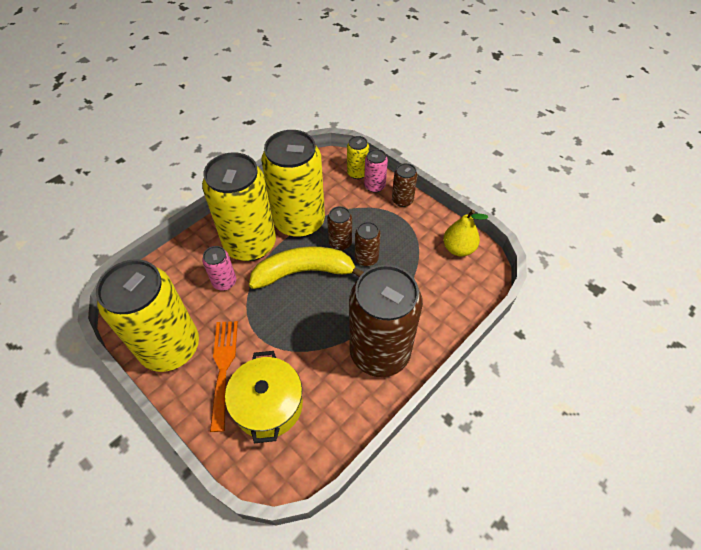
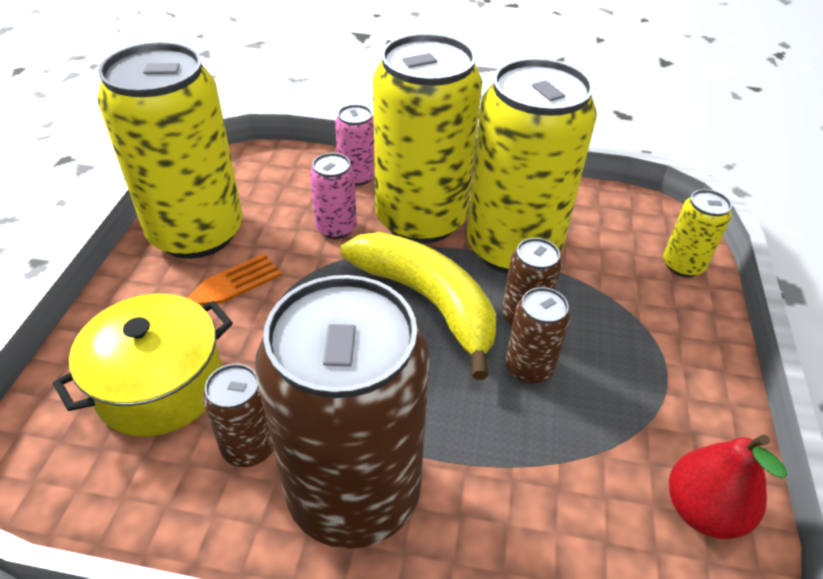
camera: 55 degrees right, 10 degrees down
pink can [364,149,388,193] -> pink can moved to [335,105,375,186]
brown can [392,163,418,207] -> brown can moved to [203,364,274,467]
yellow pear [443,210,488,256] -> red pear [669,435,787,539]

